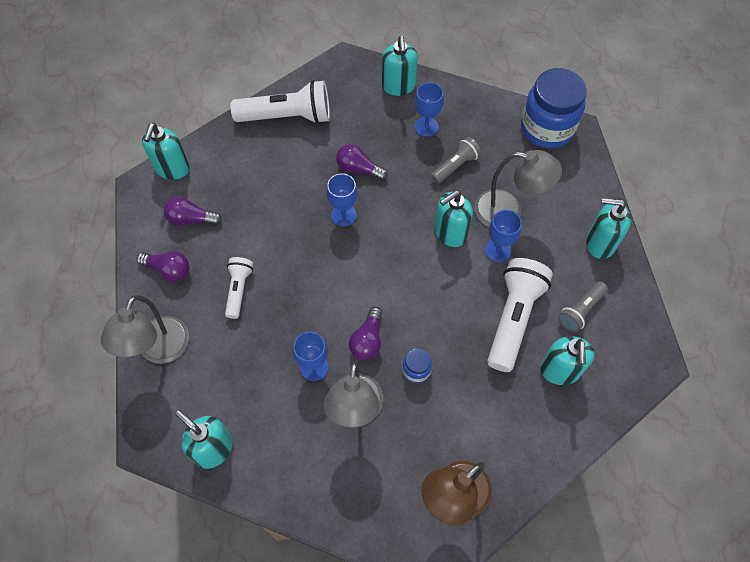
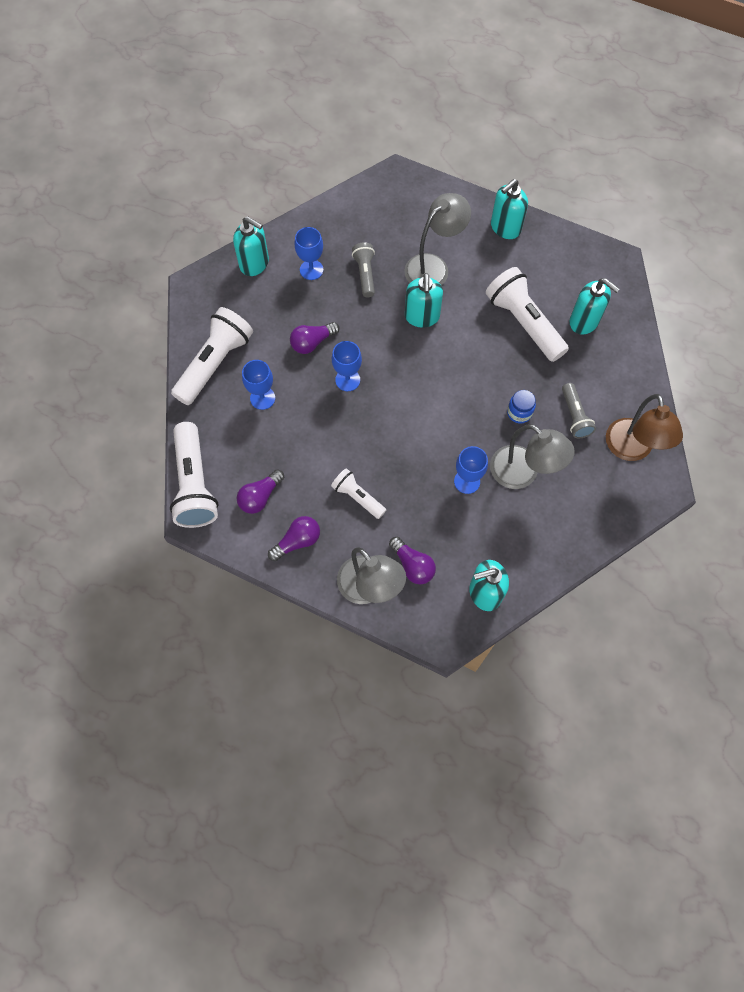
camera: 55 degrees left, 5 degrees up
turquoise soap dispenser [142,123,190,180] -> white flashlight [170,422,218,528]
purple light bulb [349,307,382,360] -> purple light bulb moved to [389,537,436,585]
blue goblet [485,210,522,262] -> blue goblet moved to [242,360,275,410]
blue jar [521,68,587,148] -> none
grey flashlight [558,281,608,333] -> grey flashlight moved to [562,383,596,438]

